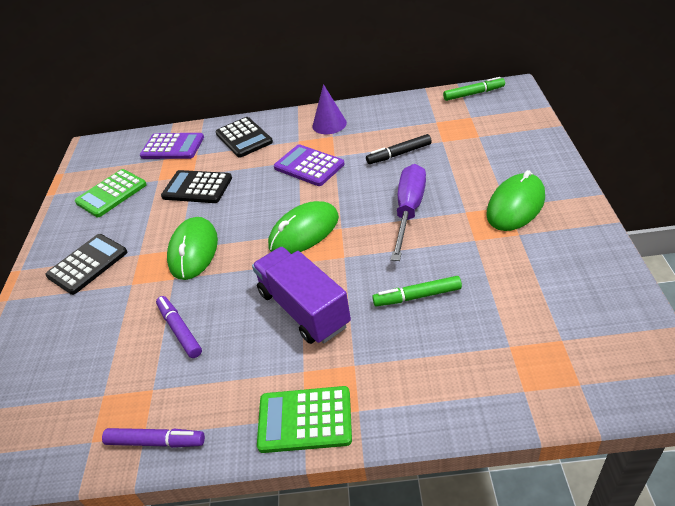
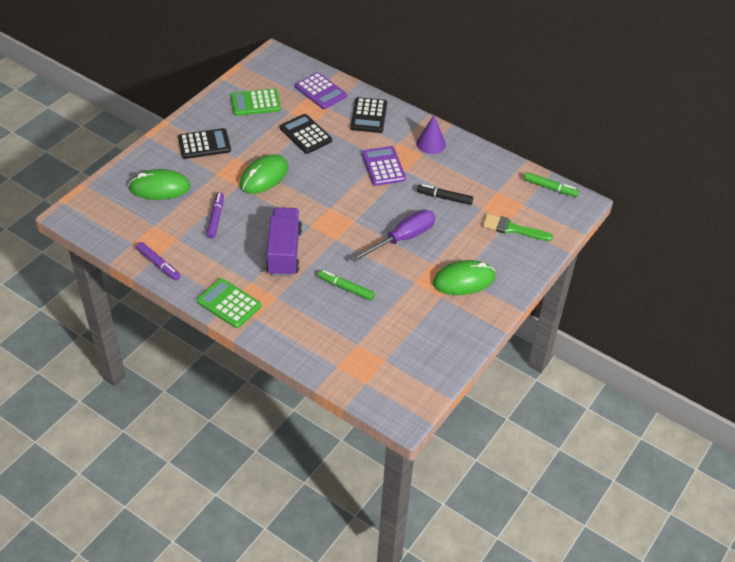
camera: 30 degrees right, 5 degrees up
green mouse [268,201,339,254] -> green mouse moved to [129,169,190,200]
none -> green brush [482,214,553,241]

